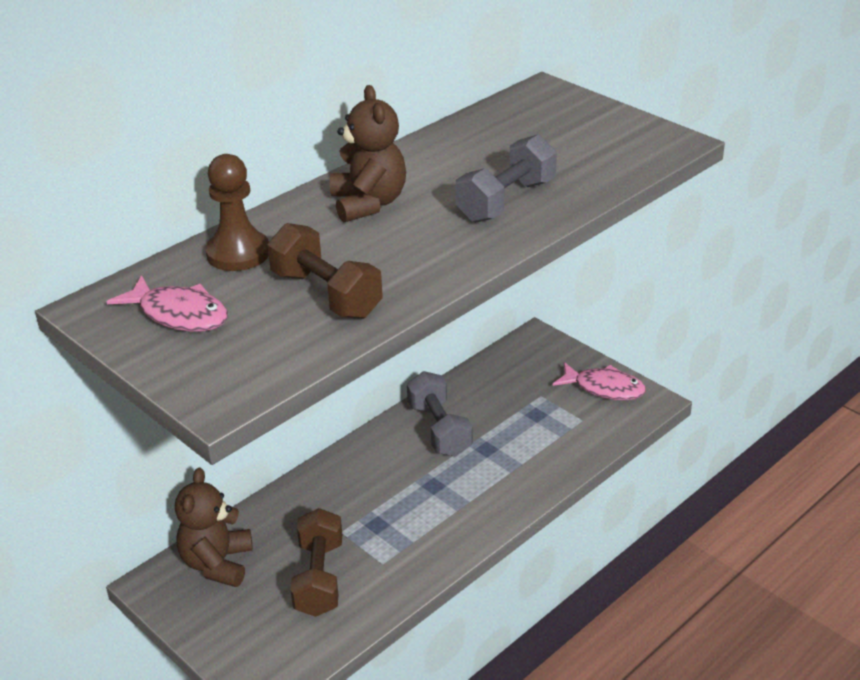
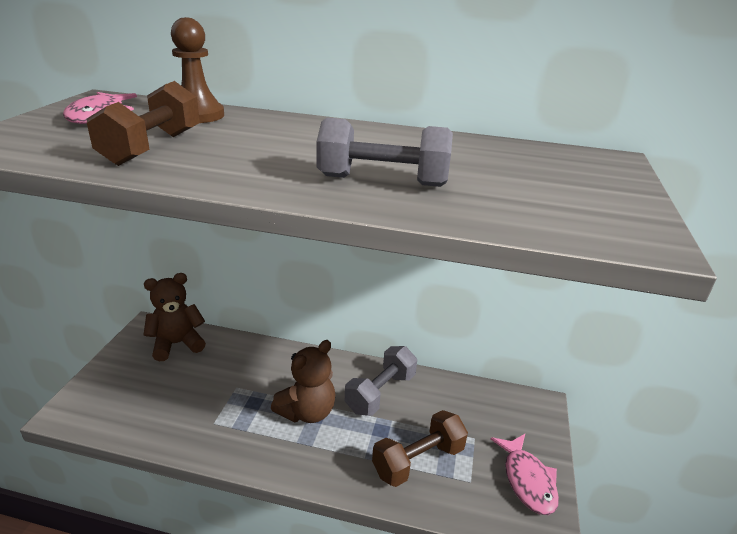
camera: 55 degrees right, 5 degrees down
brown dumbbell [290,508,342,617] -> brown dumbbell moved to [372,410,468,487]
brown teddy bear [330,85,406,223] -> brown teddy bear moved to [271,340,335,423]

